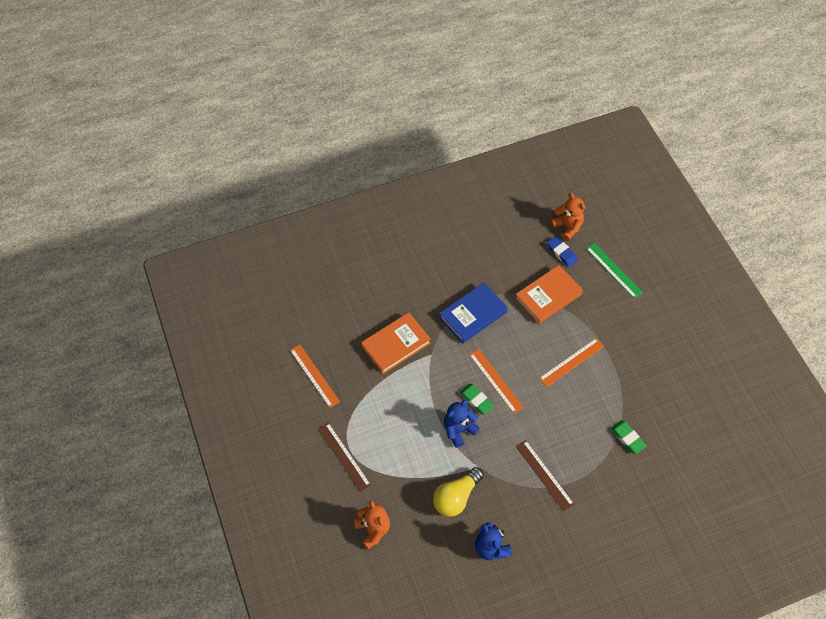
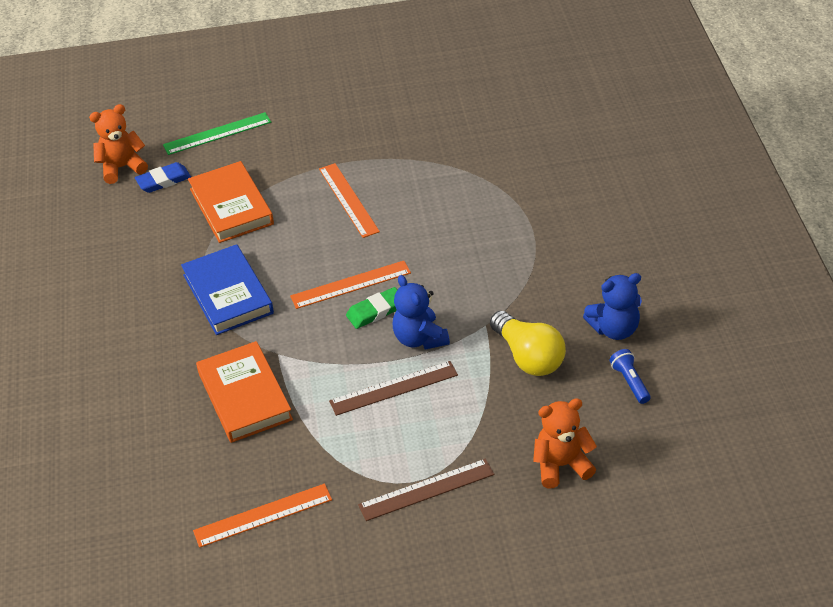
camera: 75 degrees left, 15 degrees down
brown ruler [516,440,574,511] -> brown ruler moved to [329,361,458,416]
green eraser [611,420,647,454] -> none
none -> blue flashlight [610,349,650,404]

